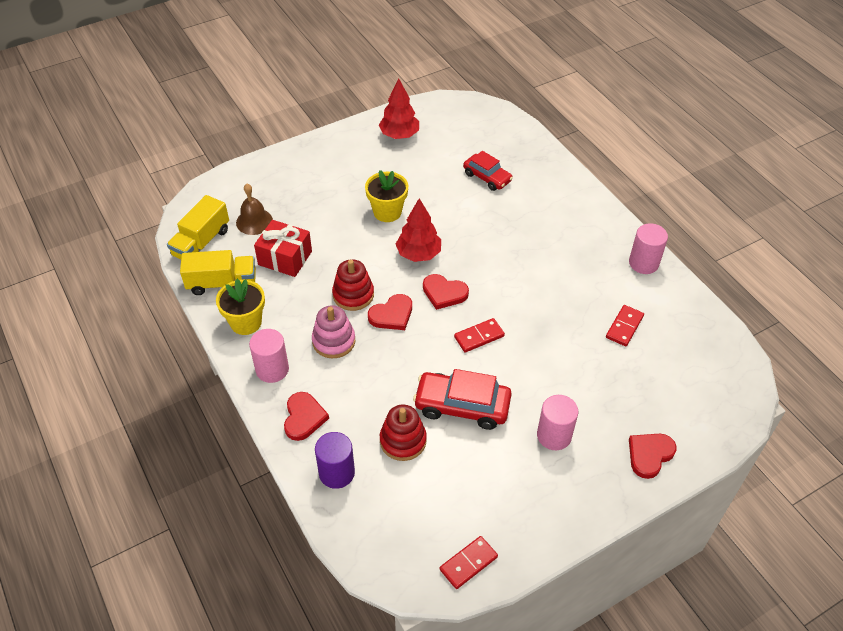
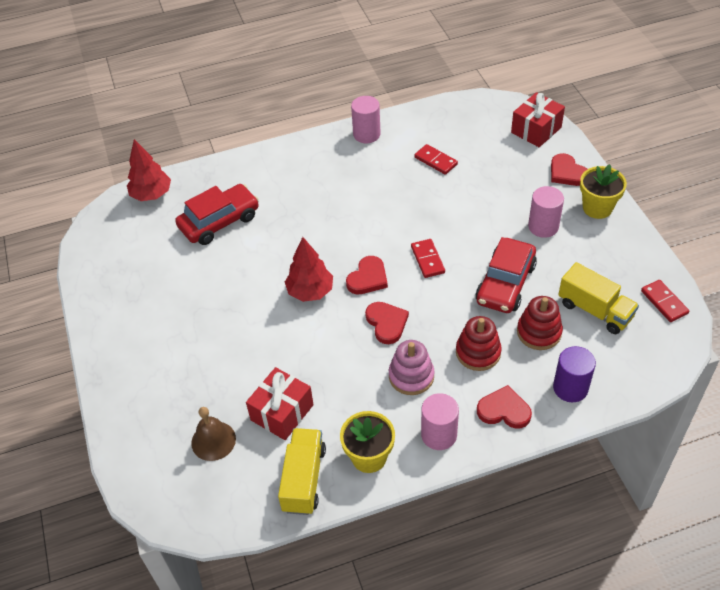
camera: 75 degrees left, 0 degrees up
yellow truck [167,195,229,259] -> yellow truck moved to [558,262,639,334]
red stacking toy [332,259,374,311] -> red stacking toy moved to [456,316,502,371]
yellow flower pot [365,170,408,222] -> yellow flower pot moved to [580,164,627,219]
red tree [379,78,419,139] -> red tree moved to [127,139,171,201]
red car [463,151,513,191] -> red car [175,184,259,245], size x1.52
none -> red gift [511,92,565,147]

